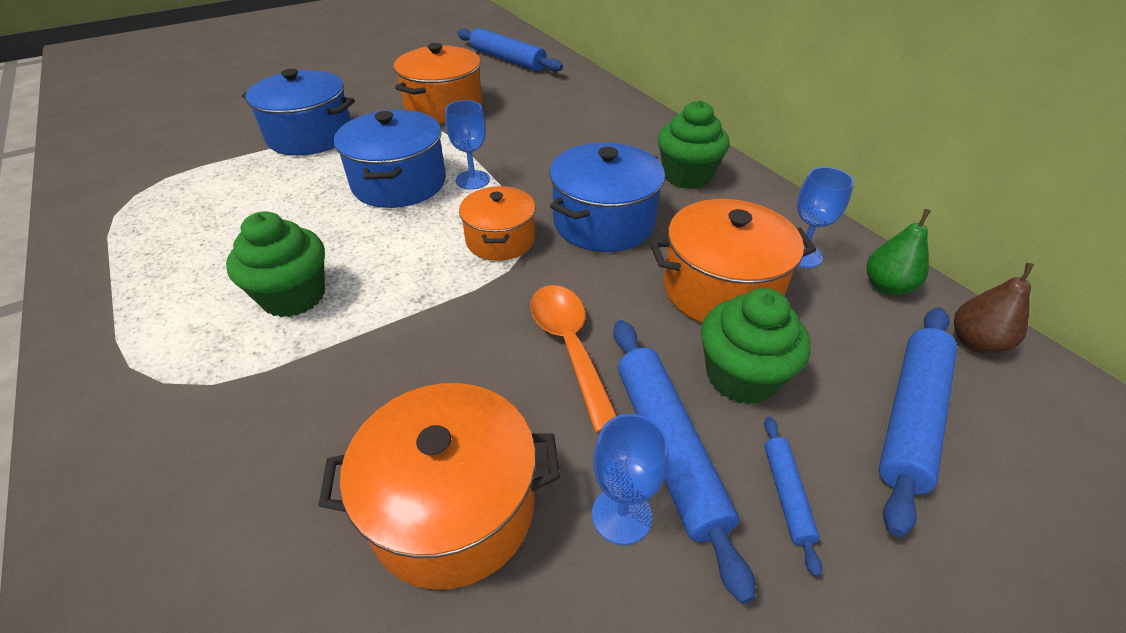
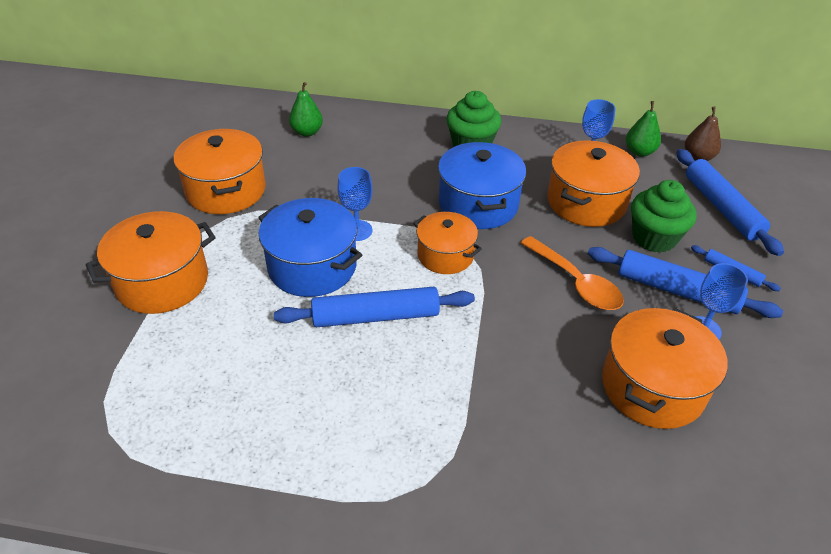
camera: 50 degrees left, 0 degrees up
green cupcake [226,211,325,317] -> none
blue pot [242,69,355,156] -> orange pot [86,211,216,314]
blue rolling pin [457,28,563,72] -> blue rolling pin moved to [274,287,475,327]
orange spoon [530,285,617,433] -> orange spoon turned 150 degrees counterclockwise [521,236,624,310]
none -> green pear [289,82,323,137]

